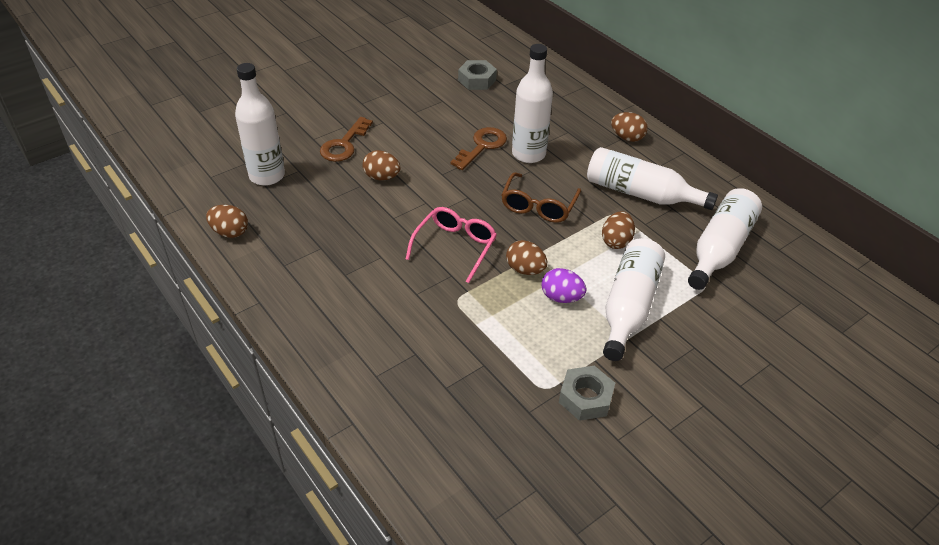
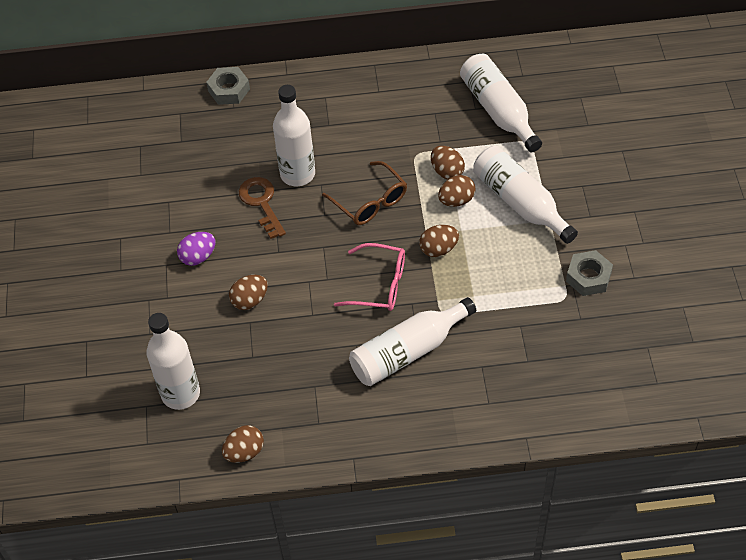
camera: 55 degrees left, 10 degrees up
brown key [320,117,373,162] -> none
pink glasses [406,207,497,283] -> pink glasses turned 135 degrees clockwise [334,243,405,311]
grey nut [458,60,497,90] -> grey nut moved to [206,67,250,105]
purple egg [541,268,587,303] -> purple egg moved to [177,232,216,266]
white bottle [587,147,718,210] -> white bottle moved to [349,297,476,386]
brown egg [611,112,648,142] -> brown egg moved to [438,175,476,207]

